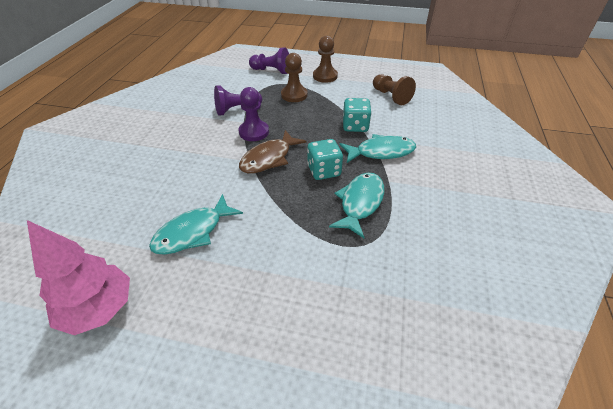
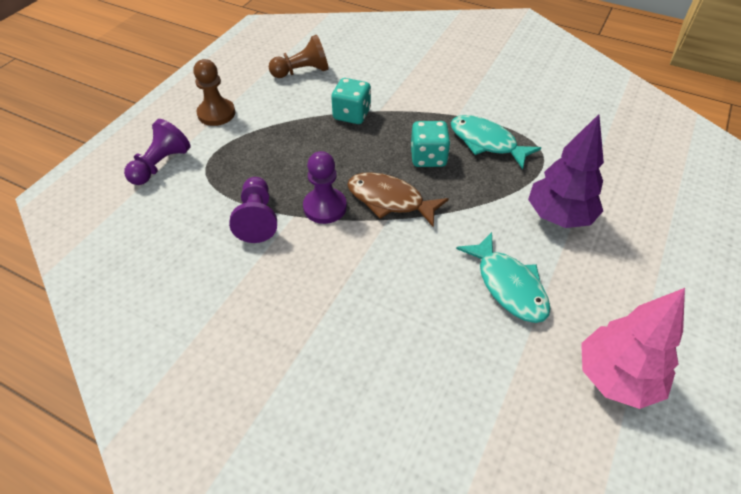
camera: 75 degrees left, 5 degrees up
brown fish [239,130,306,174] -> brown fish turned 150 degrees clockwise [347,172,449,228]
brown pawn [281,53,308,102] -> none
turquoise fish [340,134,416,163] -> none
none -> purple tree [528,114,604,228]

